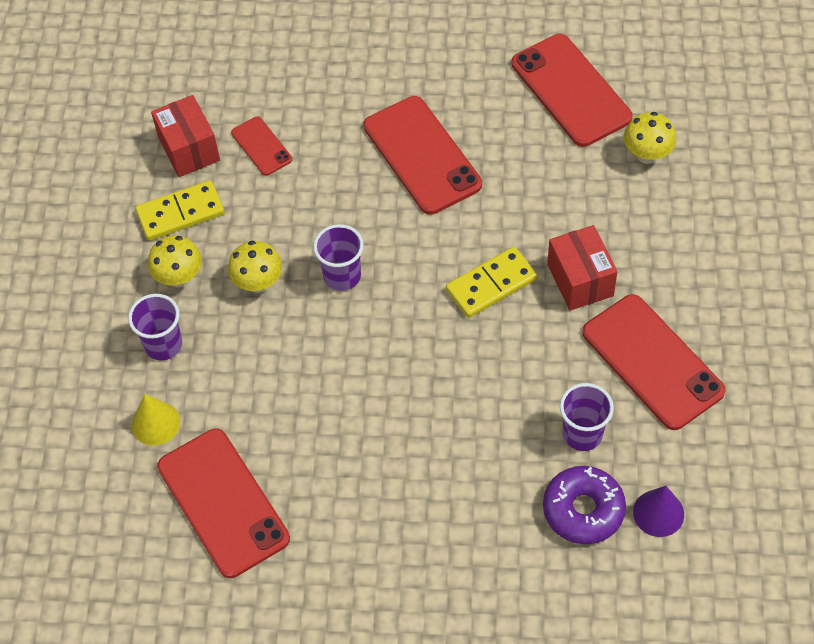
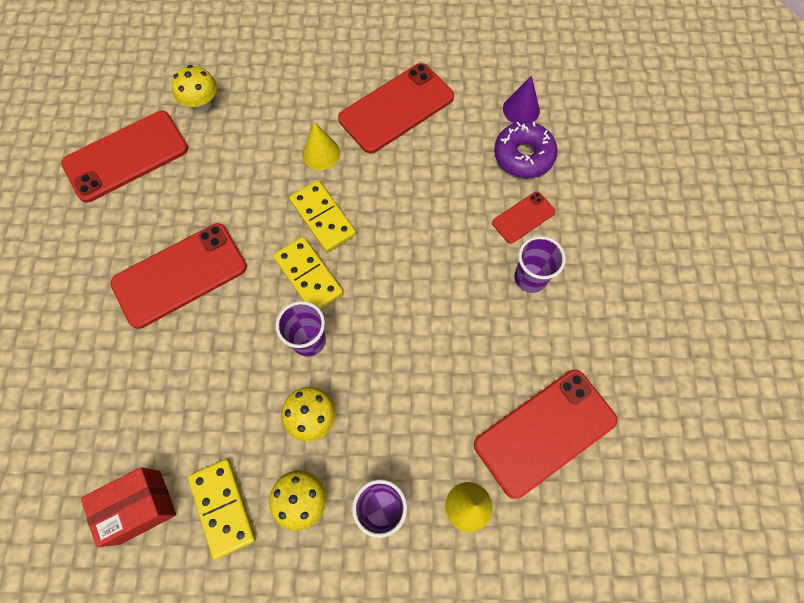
camera: 95 degrees left, 10 degrees up
red phone [231,117,292,176] -> red phone moved to [492,191,556,244]
red box [547,225,618,311] -> yellow cone [302,122,340,170]
purple cup [560,383,614,451] -> purple cup moved to [514,236,566,293]
none -> yellow domino [273,237,344,309]

